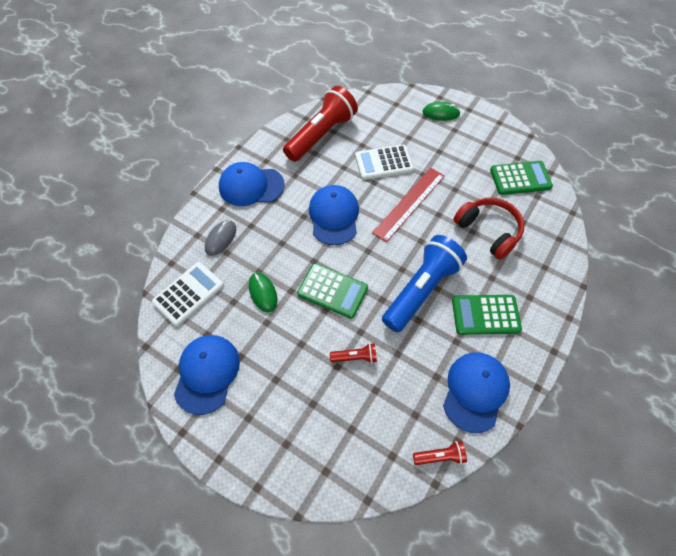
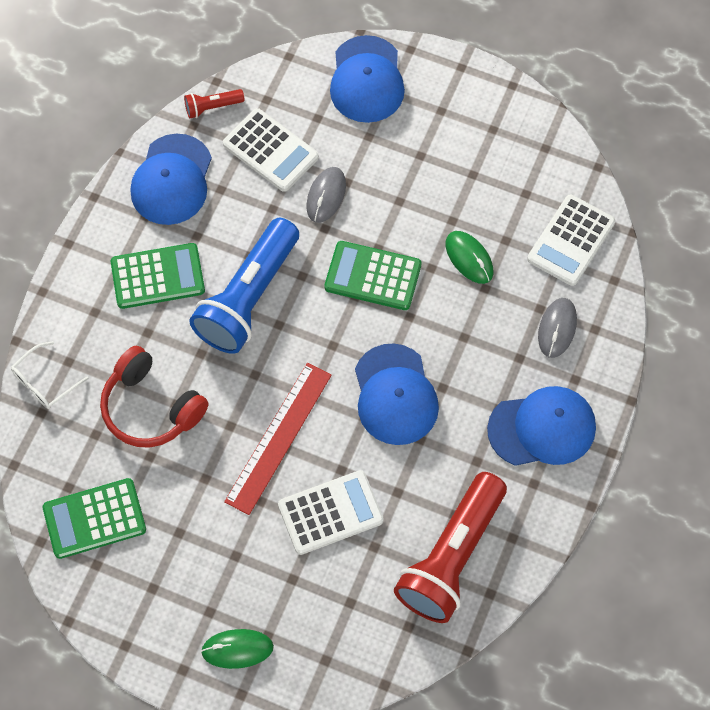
camera: 170 degrees right, 5 degrees up
blue cap [174,335,240,415] -> blue cap moved to [330,35,405,123]
red flashlight [330,343,377,363] -> grey mouse [306,167,346,223]
none -> white glasses [11,341,89,409]
none -> white calculator [223,108,319,192]

